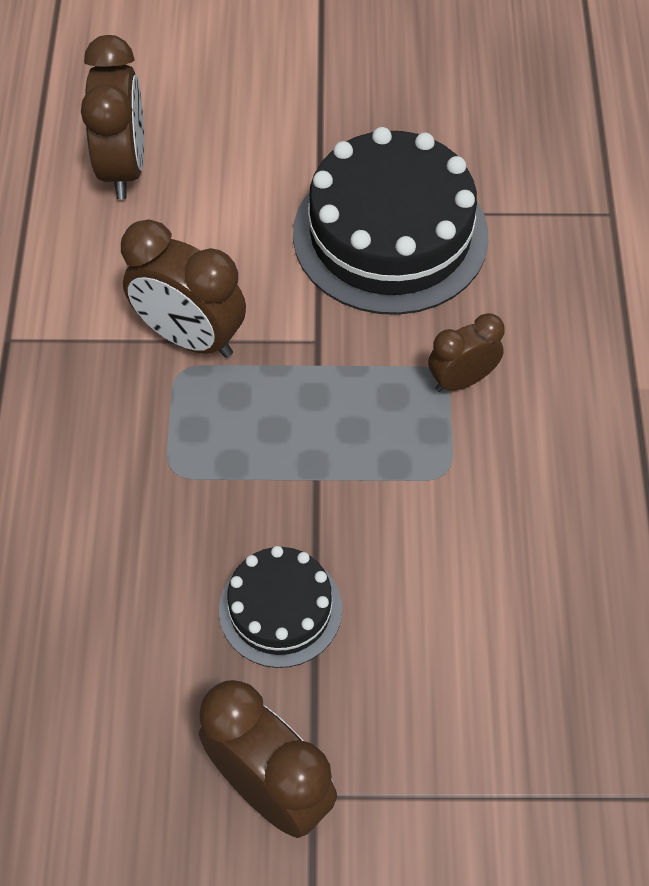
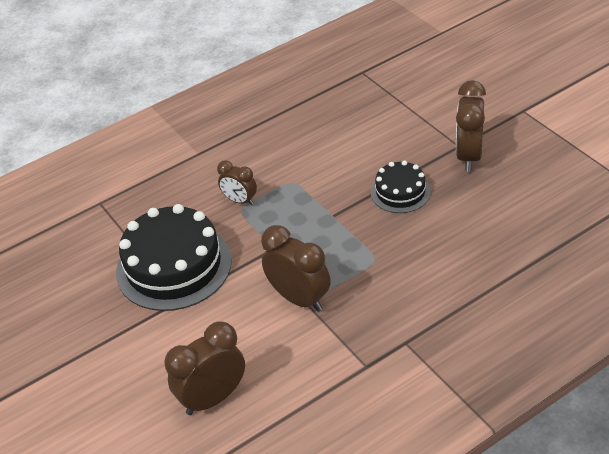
camera: 120 degrees left, 15 degrees down
brown clock [121,219,246,358] -> brown clock turned 45 degrees counterclockwise [261,225,331,312]

